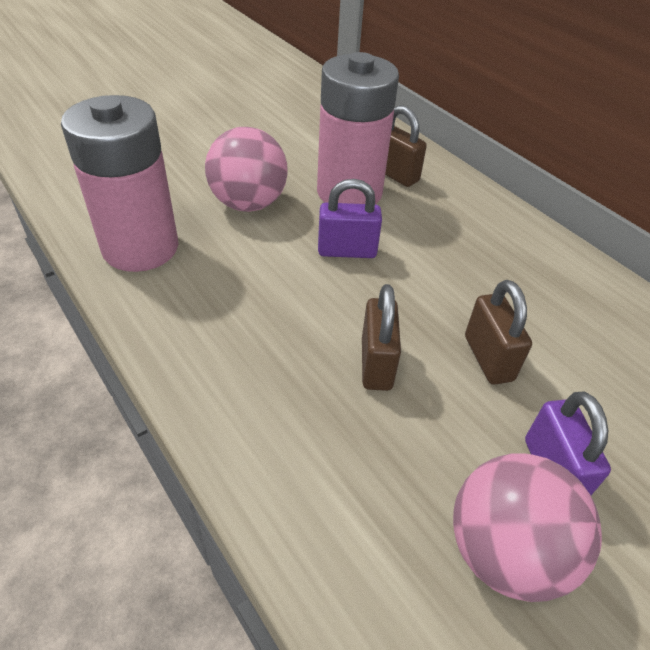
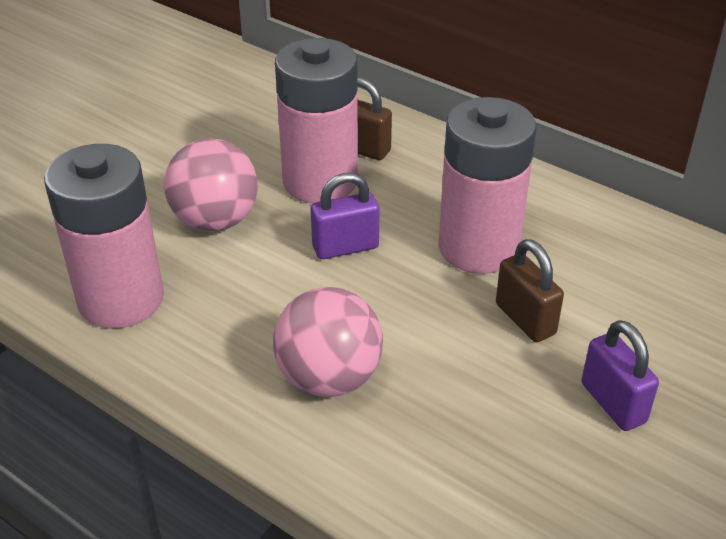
camera: 15 degrees left, 5 degrees down
brown padlock [362,284,401,391] -> none
pink ball [453,453,602,602] -> pink ball moved to [273,287,383,397]
none -> pink battery [438,97,536,274]

